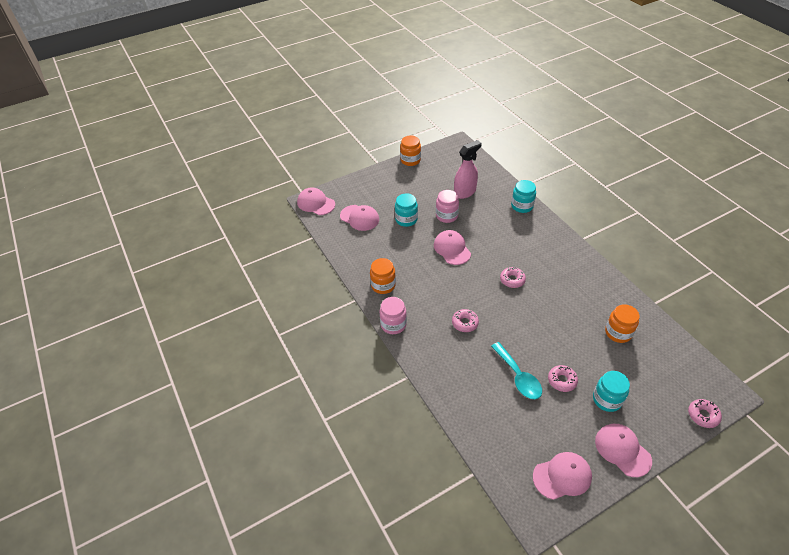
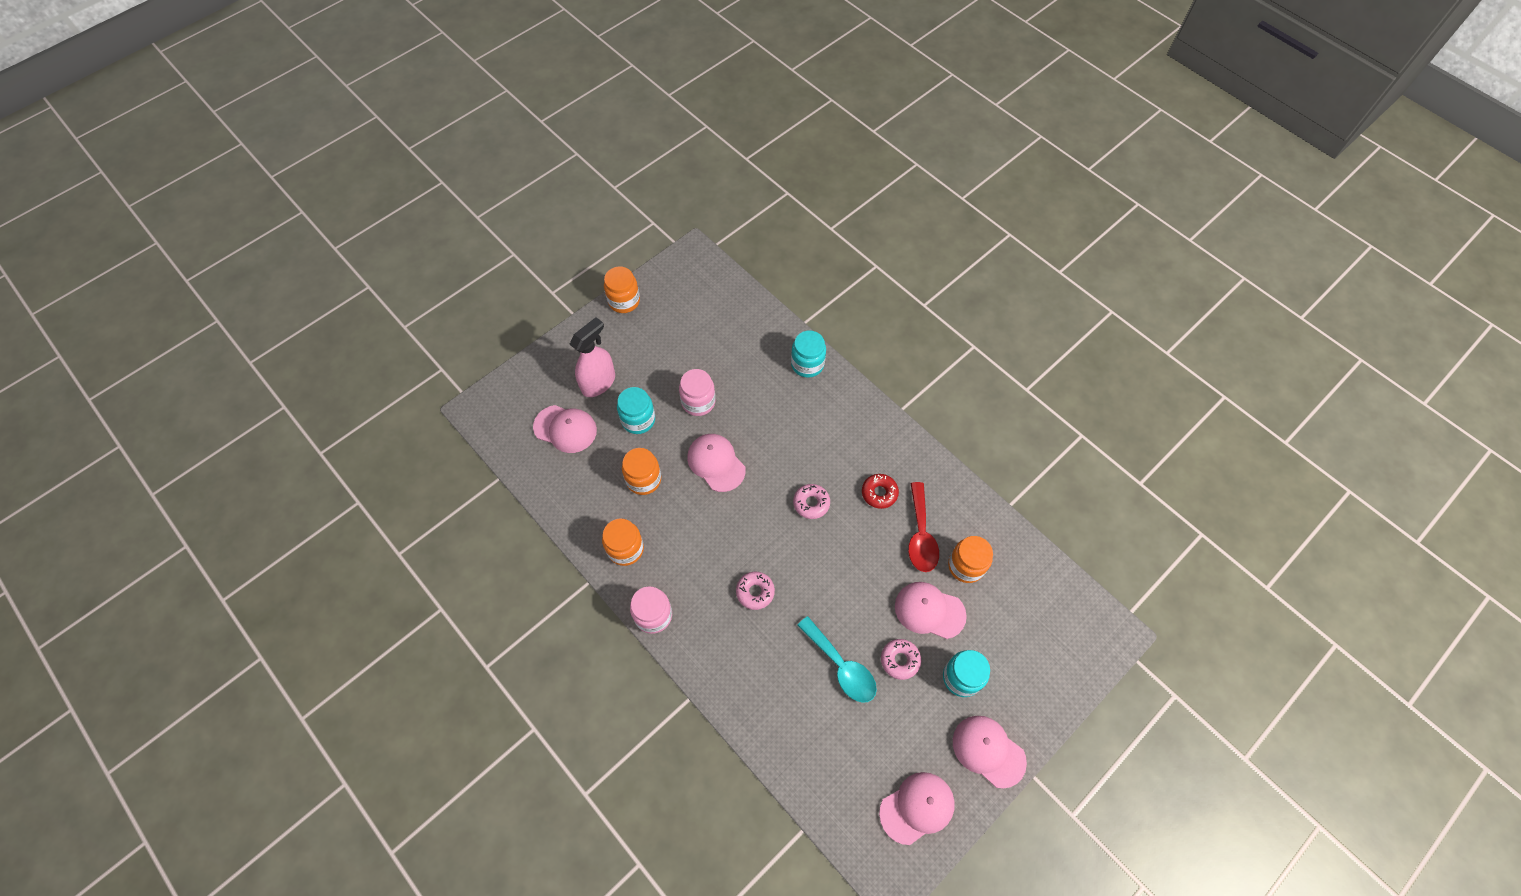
camera: 15 degrees left, 15 degrees up
pink cap [297,187,335,215] -> pink cap moved to [895,582,967,639]
pink spray bottle [454,140,482,199] -> pink spray bottle moved to [569,317,615,397]
pink donut [688,399,722,428] -> none
none -> orange jar [622,448,661,495]
none -> red donut [862,474,899,509]
none -> red spoon [908,482,939,572]

